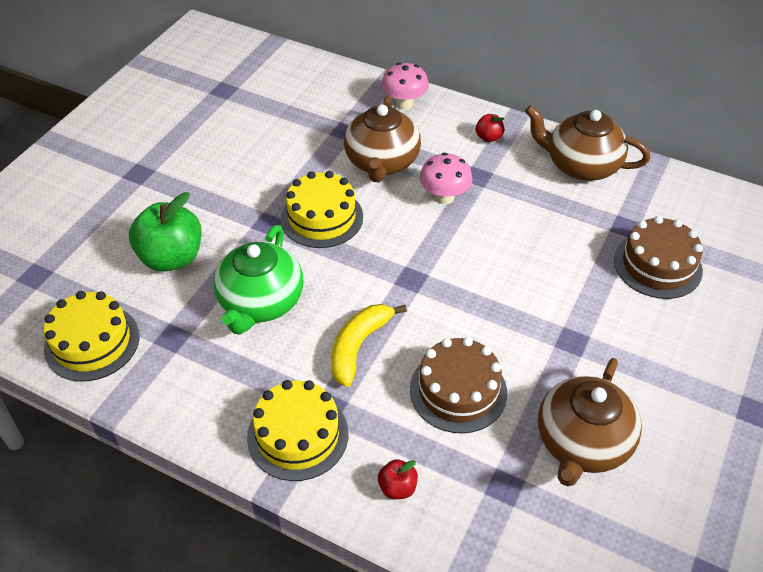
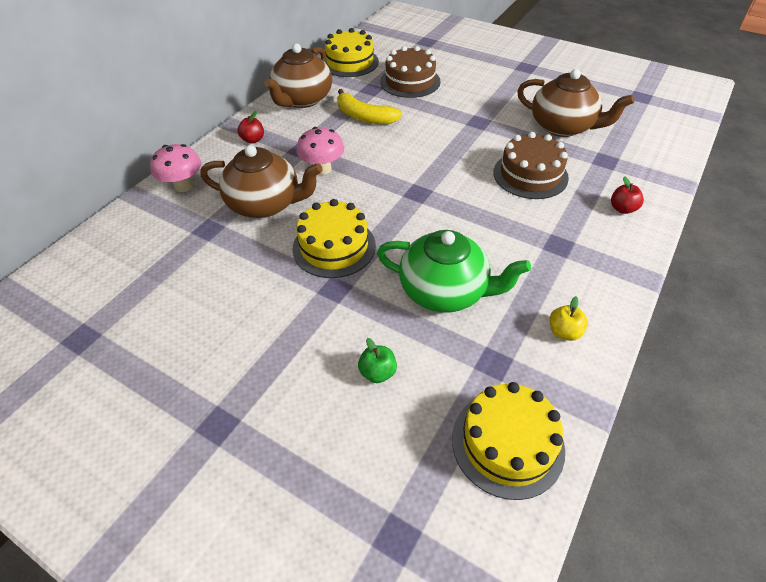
camera: 85 degrees left, 0 degrees up
green apple [129,192,202,272] -> green apple [358,338,397,383], size x0.47
yellow cake [247,380,348,481] -> yellow cake moved to [325,28,379,77]
yellow banana [331,304,407,387] -> yellow banana moved to [337,89,402,124]
none -> yellow apple [550,296,588,341]

